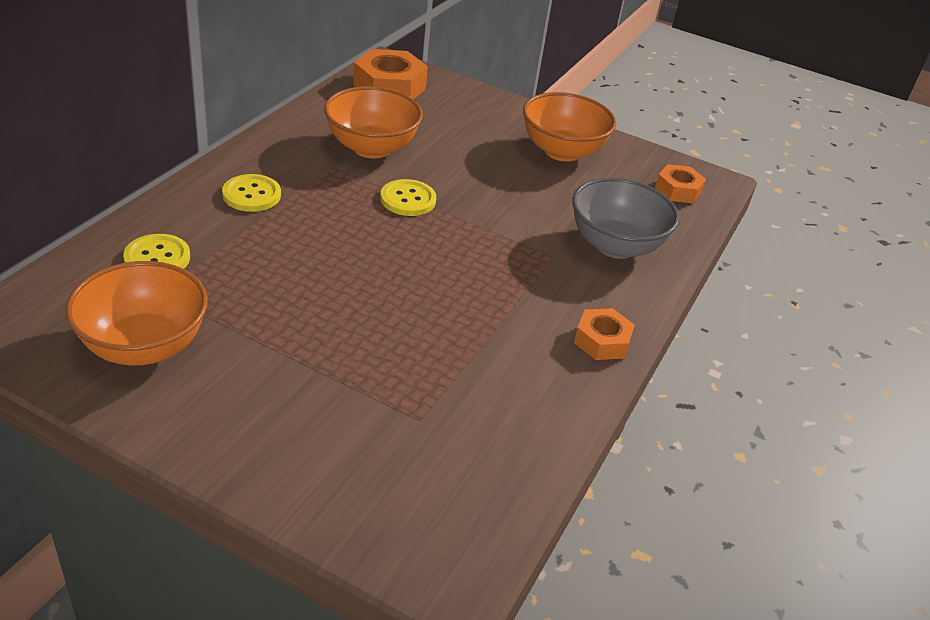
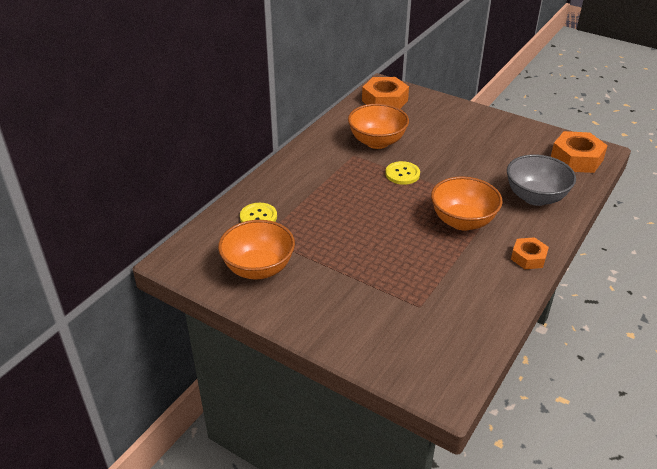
camera: 10 degrees right, 0 degrees up
yellow button [222,174,281,212] -> none
orange bowl [523,92,616,162] -> orange bowl moved to [431,176,503,231]
orange nut [655,164,706,203] -> orange nut [551,131,608,173], size x1.67

